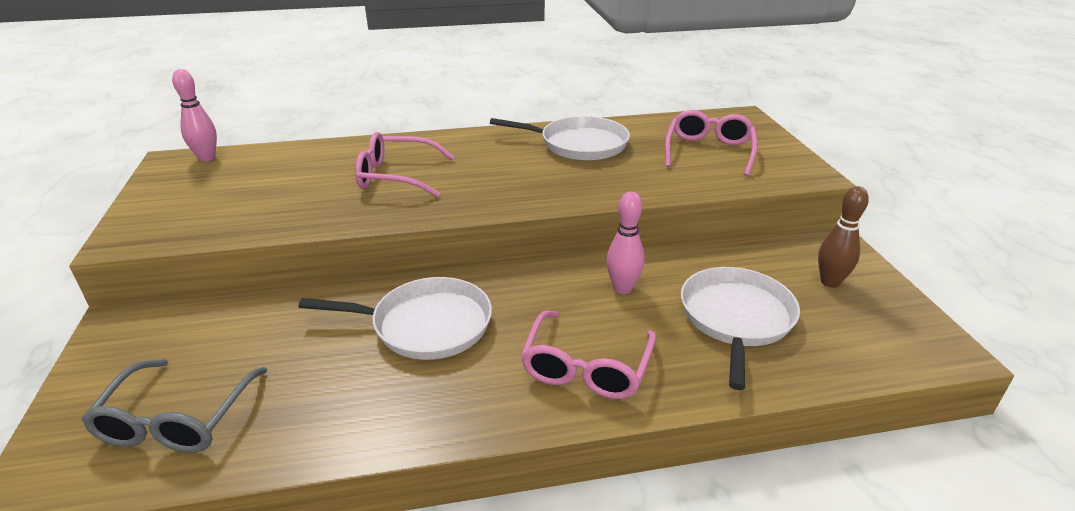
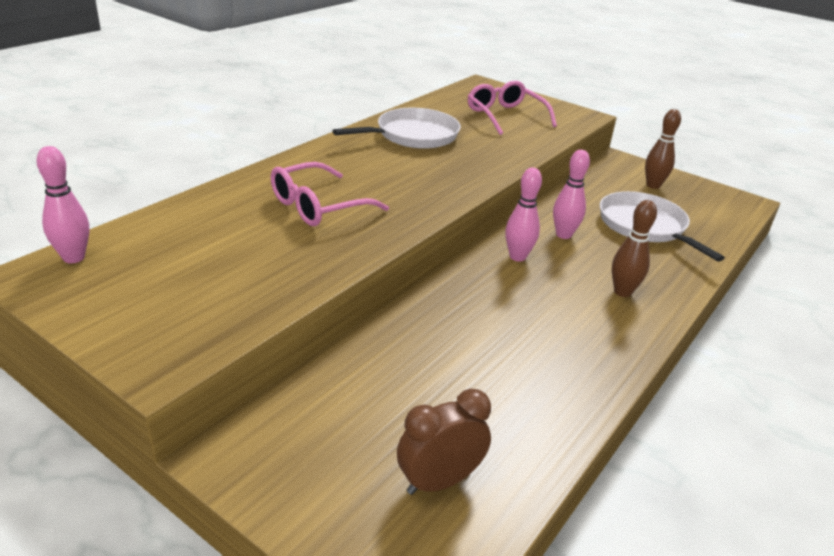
camera: 45 degrees left, 0 degrees up
grey glasses [81,359,267,453] -> brown clock [397,389,491,495]
white pan [298,277,492,360] -> none
pink glasses [521,310,656,399] -> brown bowling pin [612,200,657,297]
none -> pink bowling pin [505,168,542,262]

